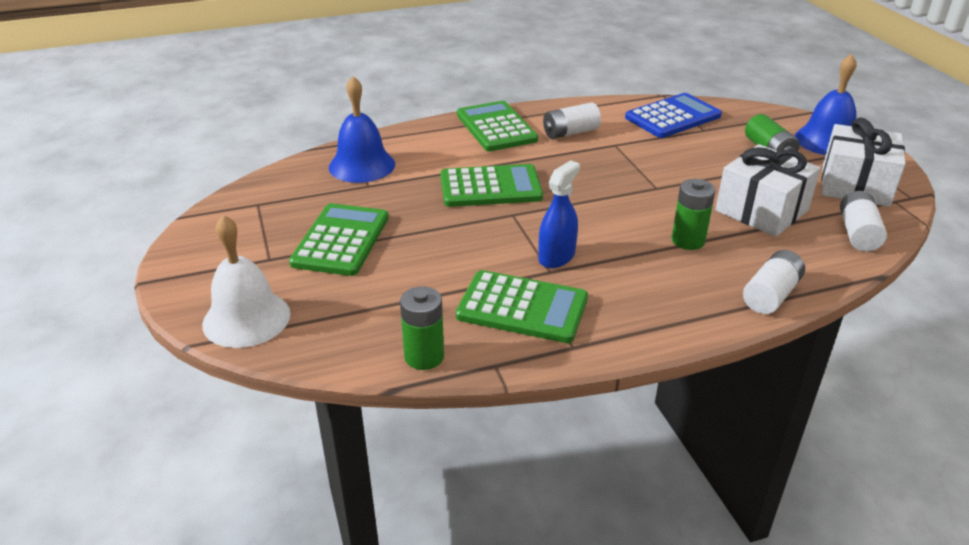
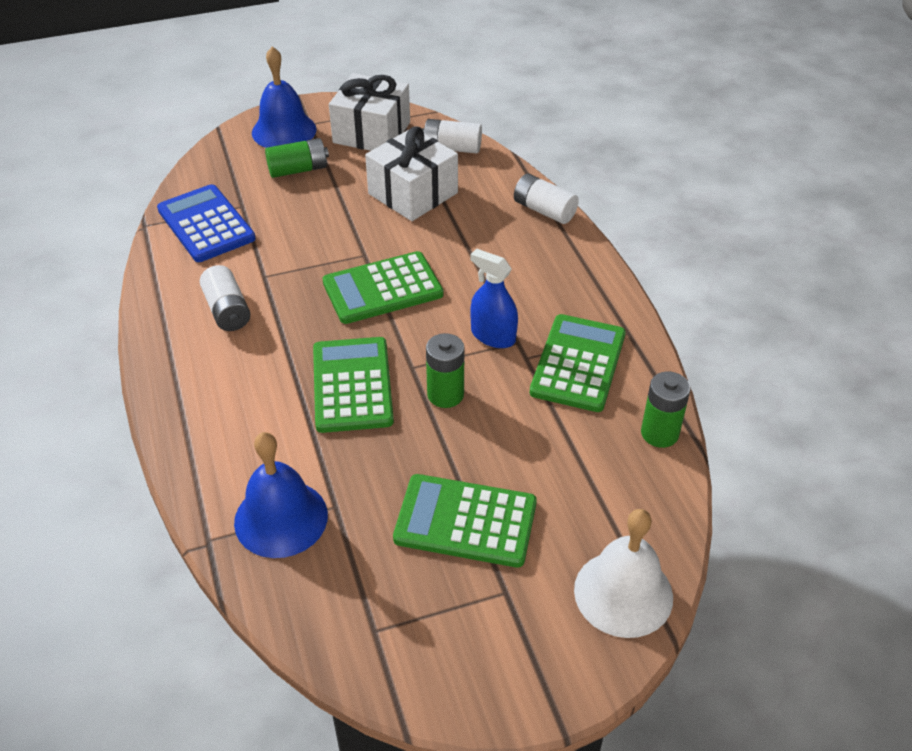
camera: 90 degrees left, 10 degrees up
green calculator [457,101,538,151] -> green calculator moved to [322,251,443,324]
green battery [672,179,716,250] -> green battery moved to [426,333,465,408]

